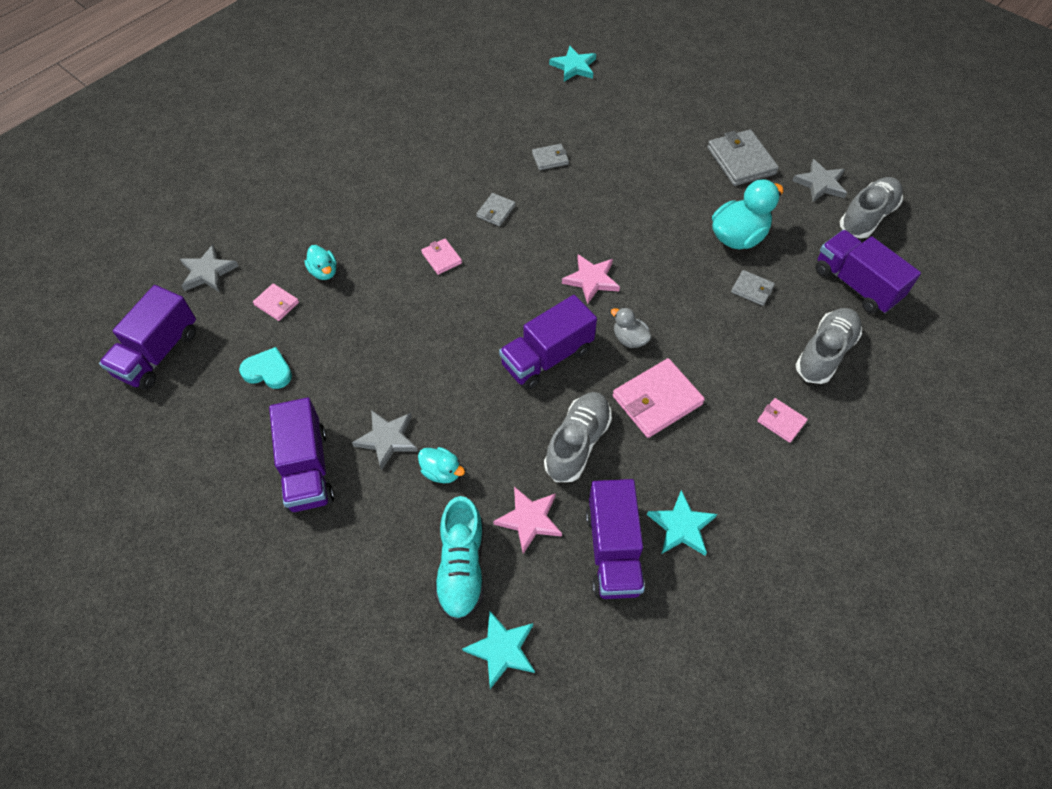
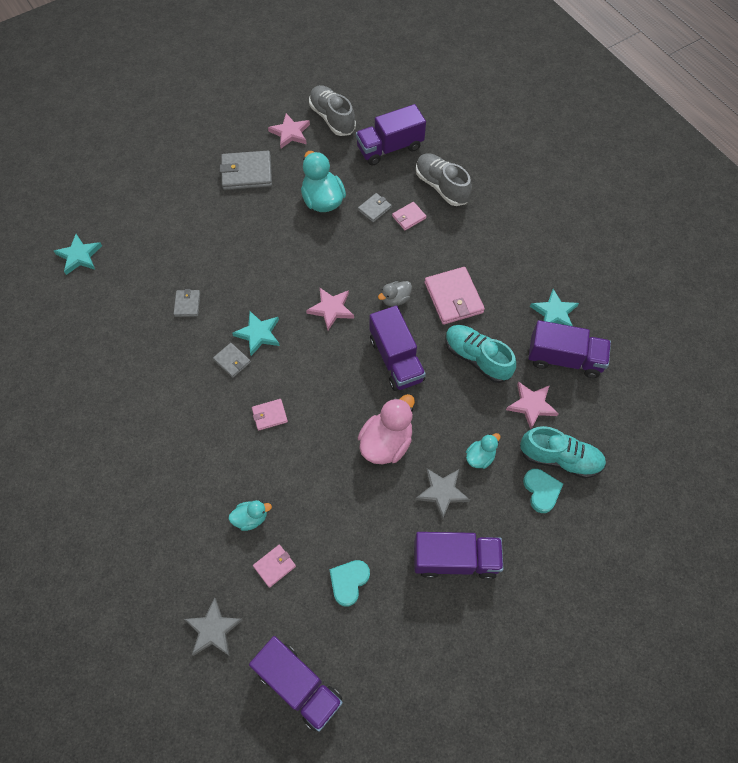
camera: 75 degrees left, 5 degrees up
turquoise star [462,610,535,689] -> turquoise star moved to [232,311,280,356]
grey shoe [544,392,612,482] -> turquoise shoe [445,325,516,383]
pink wallet [757,398,808,443] -> pink wallet moved to [392,202,426,230]
grey star [792,159,847,202] -> pink star [268,113,310,148]
none -> pink duck [358,394,415,464]
none -> turquoise heart [523,469,563,513]

